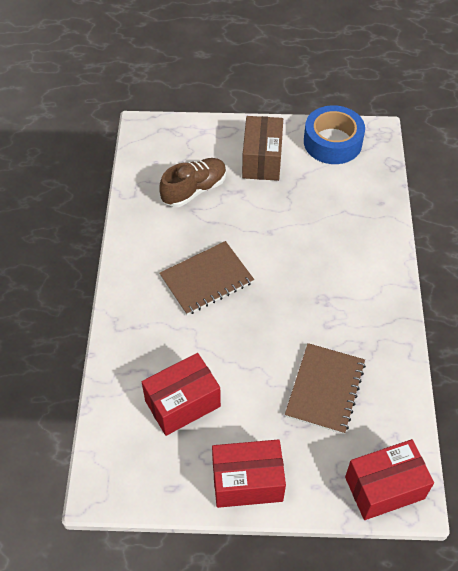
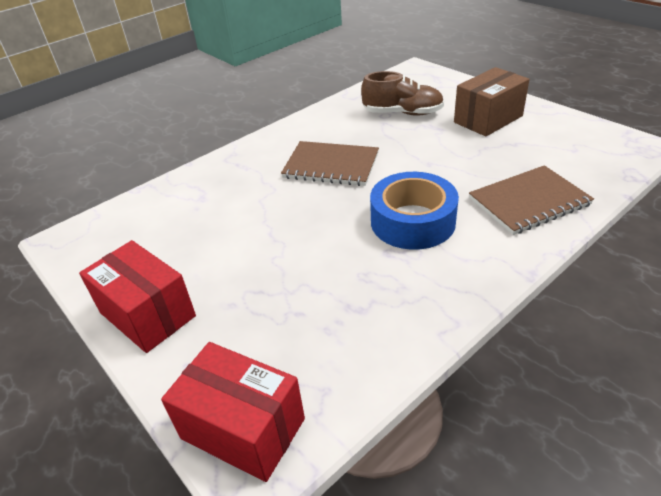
camera: 50 degrees right, 15 degrees down
red box [142,353,221,436] -> none
brown notebook [285,343,366,434] -> brown notebook moved to [469,165,594,235]
blue tape [304,105,365,164] -> blue tape moved to [370,172,459,250]

